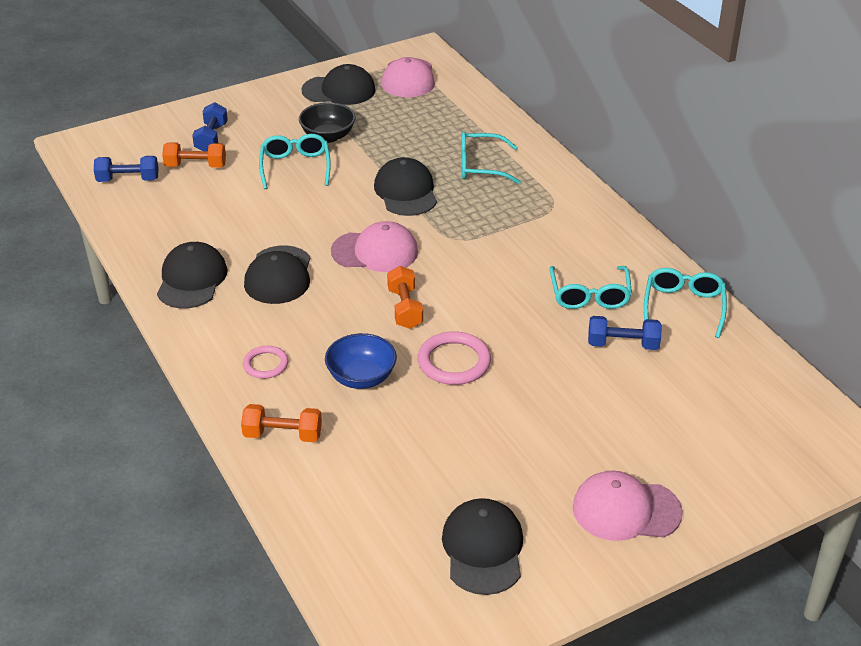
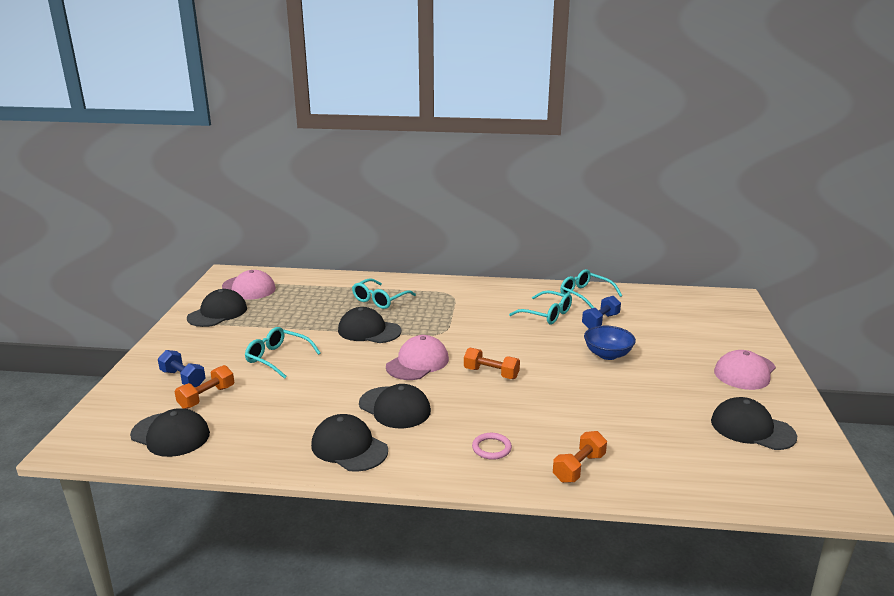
camera: 55 degrees left, 15 degrees down
blue dumbbell [94,156,158,182] -> black cap [130,408,210,457]
black bowl [299,102,356,143] -> none
blue bowl [325,333,397,389] -> blue bowl moved to [584,326,636,360]
pink ring [418,331,491,385] -> none

